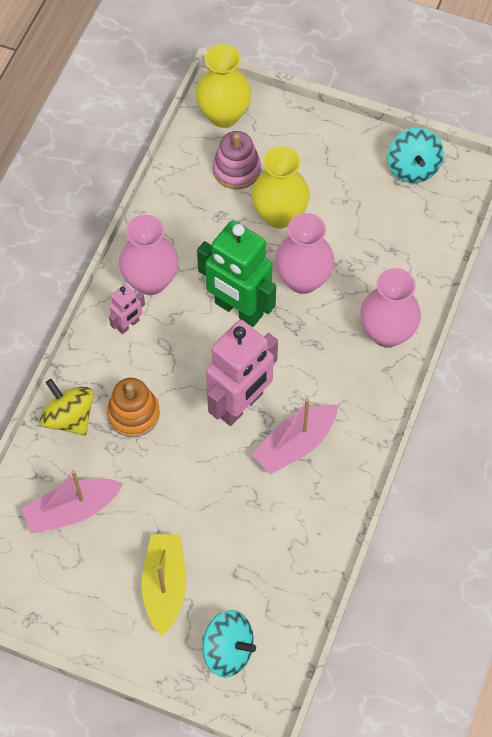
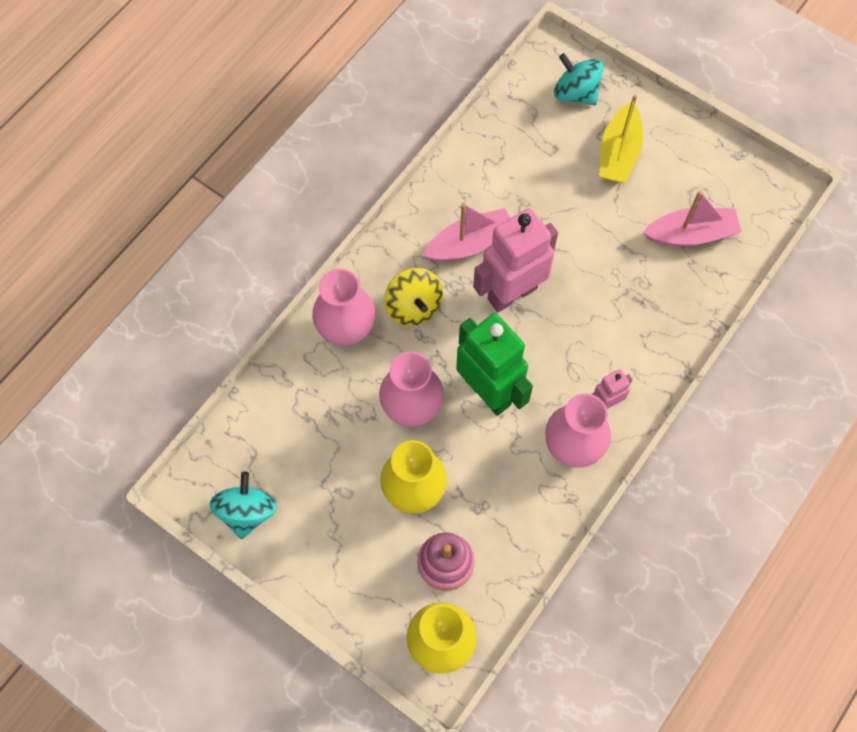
camera: 165 degrees left, 5 degrees up
yellow spinning top [40,379,94,435] -> yellow spinning top moved to [384,268,443,326]
orange stacking toy [107,378,160,437] -> none

